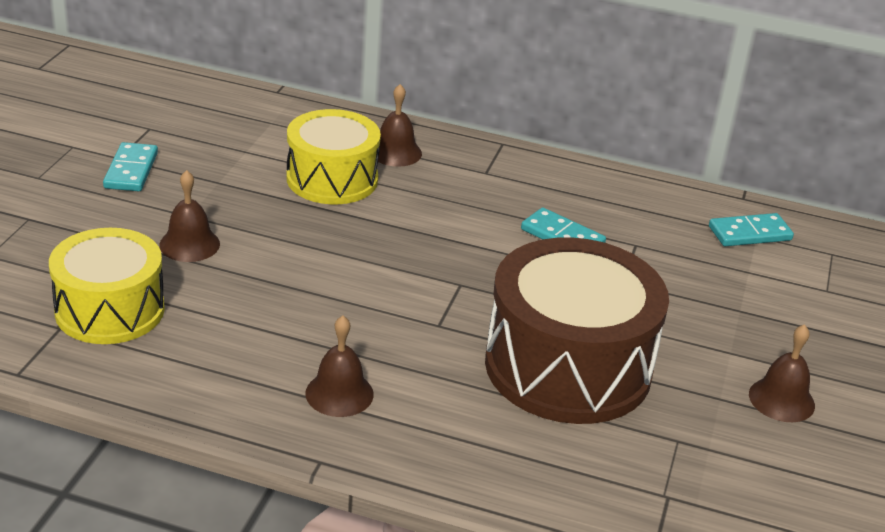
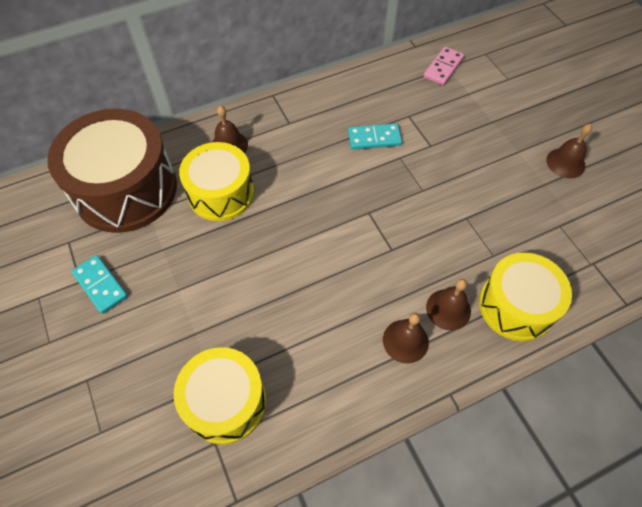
camera: 40 degrees left, 25 degrees up
brown bell [159,170,220,262] -> brown bell moved to [426,279,471,330]
brown drum [485,238,669,424] -> brown drum moved to [47,109,177,233]
turquoise domino [709,213,794,246] -> pink domino [423,47,465,86]
none -> yellow drum [479,253,572,341]

